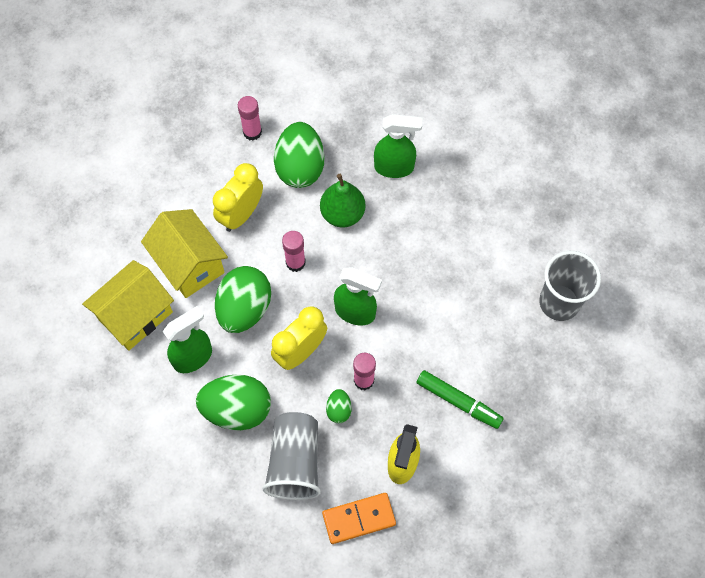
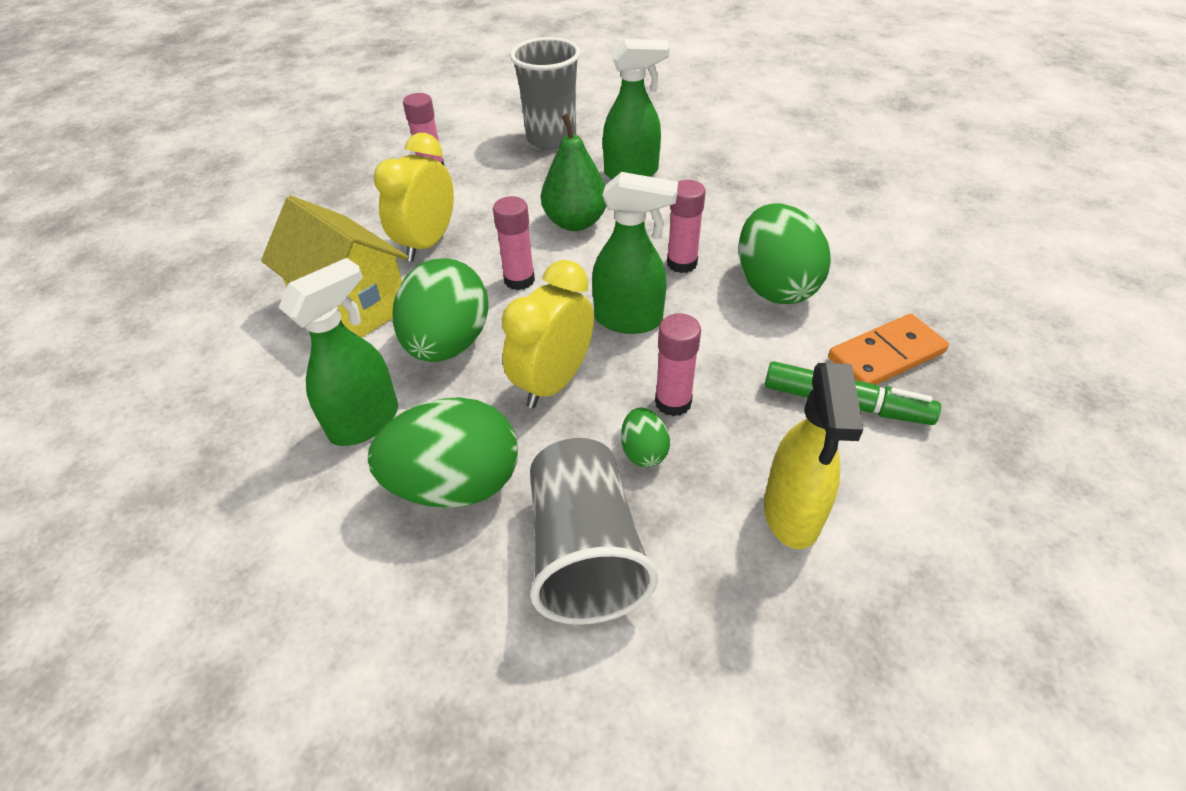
camera: 10 degrees left, 20 degrees down
yellow house [82,260,174,351] -> none
green egg [274,122,324,188] -> green egg moved to [738,203,831,304]
orange domino [322,493,396,544] -> orange domino moved to [828,314,949,385]
grey cup [539,251,601,321] -> grey cup moved to [510,37,581,150]
none -> pink glue stick [667,180,706,273]

